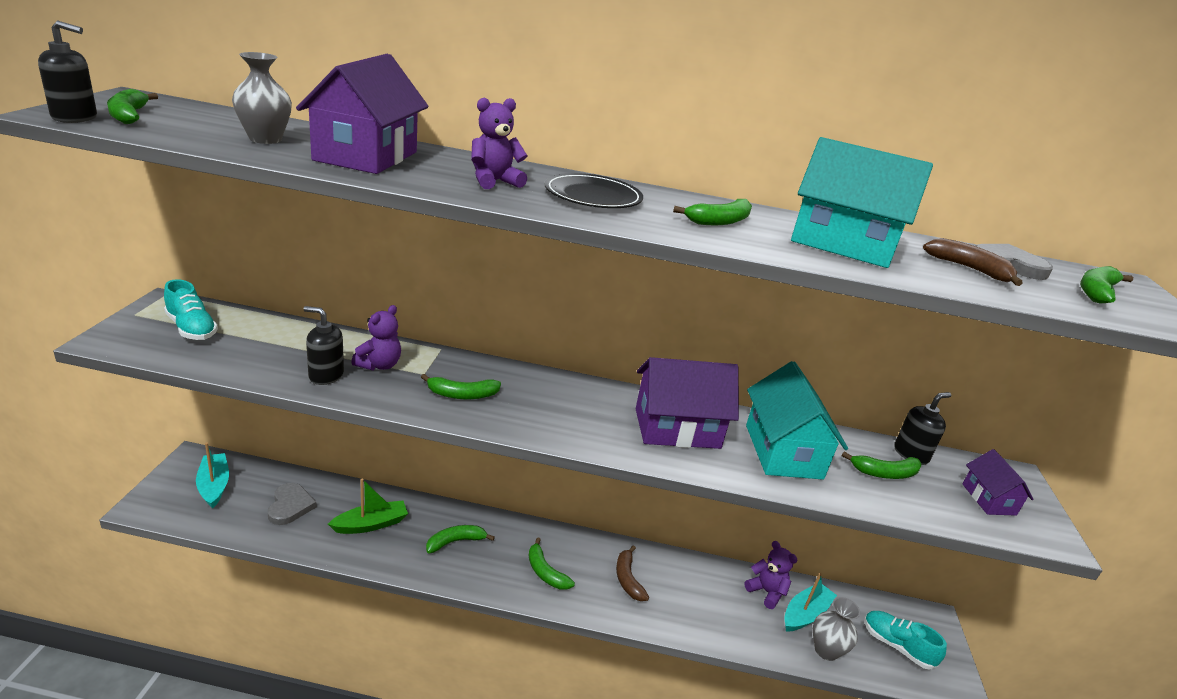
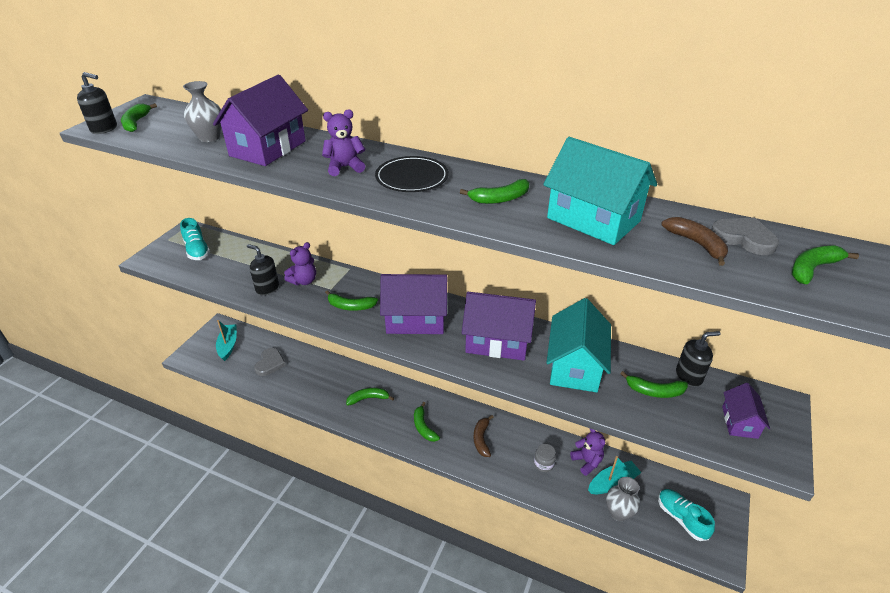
camera: 20 degrees right, 10 degrees up
green boat [328,478,408,534] -> none
none -> purple house [380,274,447,334]
none -> grey jar [534,444,556,472]

